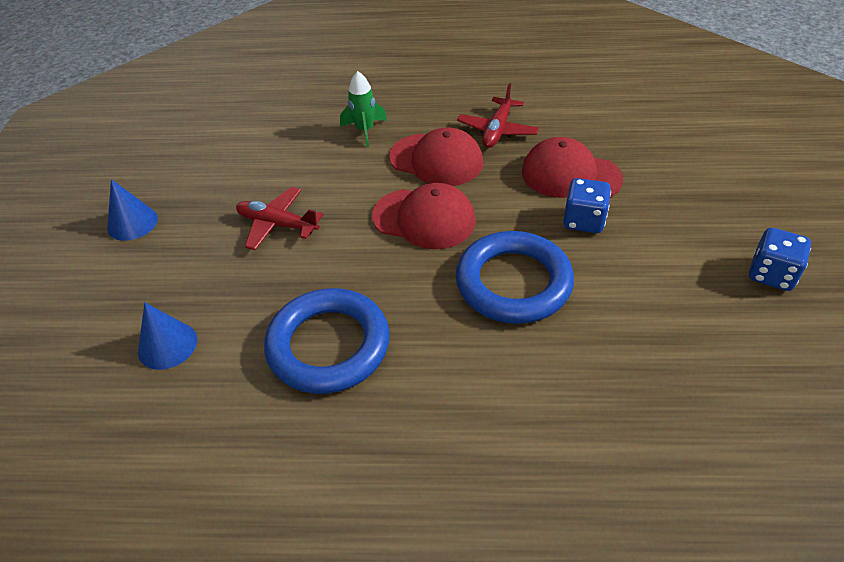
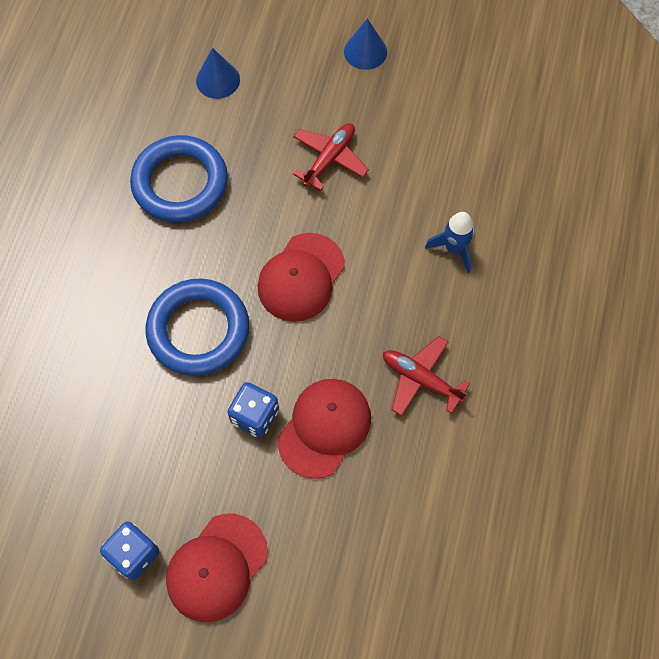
camera: 100 degrees right, 20 degrees up
green rocket [340,71,387,147] -> blue rocket [425,212,475,273]
red cap [389,127,483,186] -> red cap moved to [166,514,268,622]

